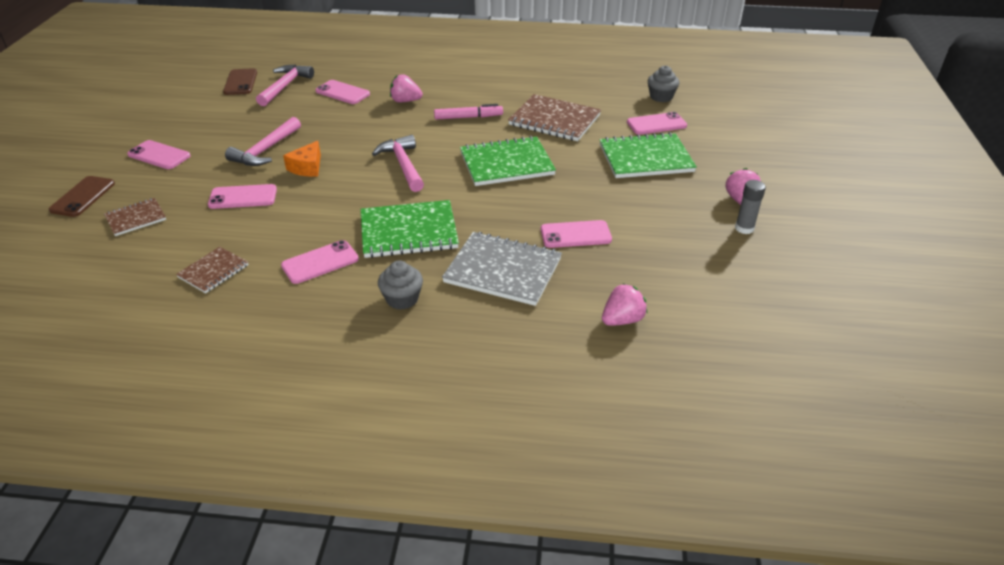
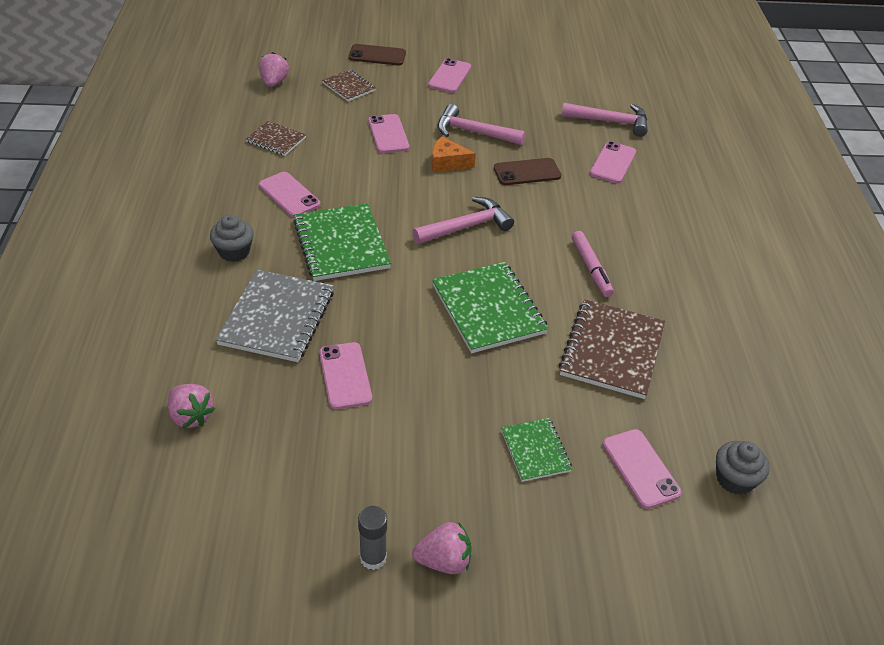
camera: 80 degrees right, 5 degrees up
brown phone [223,68,257,95] -> brown phone moved to [494,158,561,185]
pink strawberry [390,74,423,102] -> pink strawberry moved to [259,52,289,87]
green notebook [600,132,697,178] -> green notebook [501,418,572,482], size x0.55

